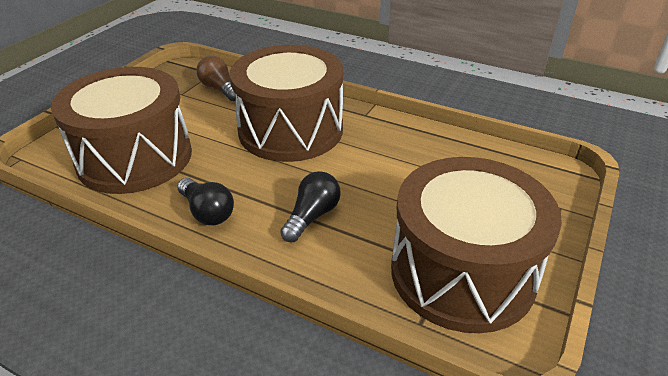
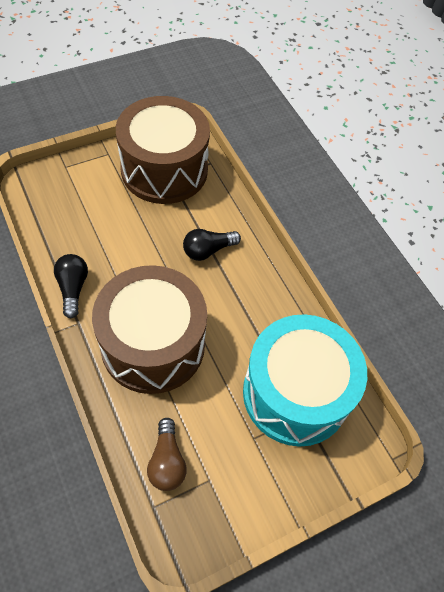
camera: 150 degrees left, 20 degrees up
brown drum [51,67,192,194] -> turquoise drum [243,314,367,447]
black light bulb [177,178,234,225] -> black light bulb moved to [54,254,88,318]

